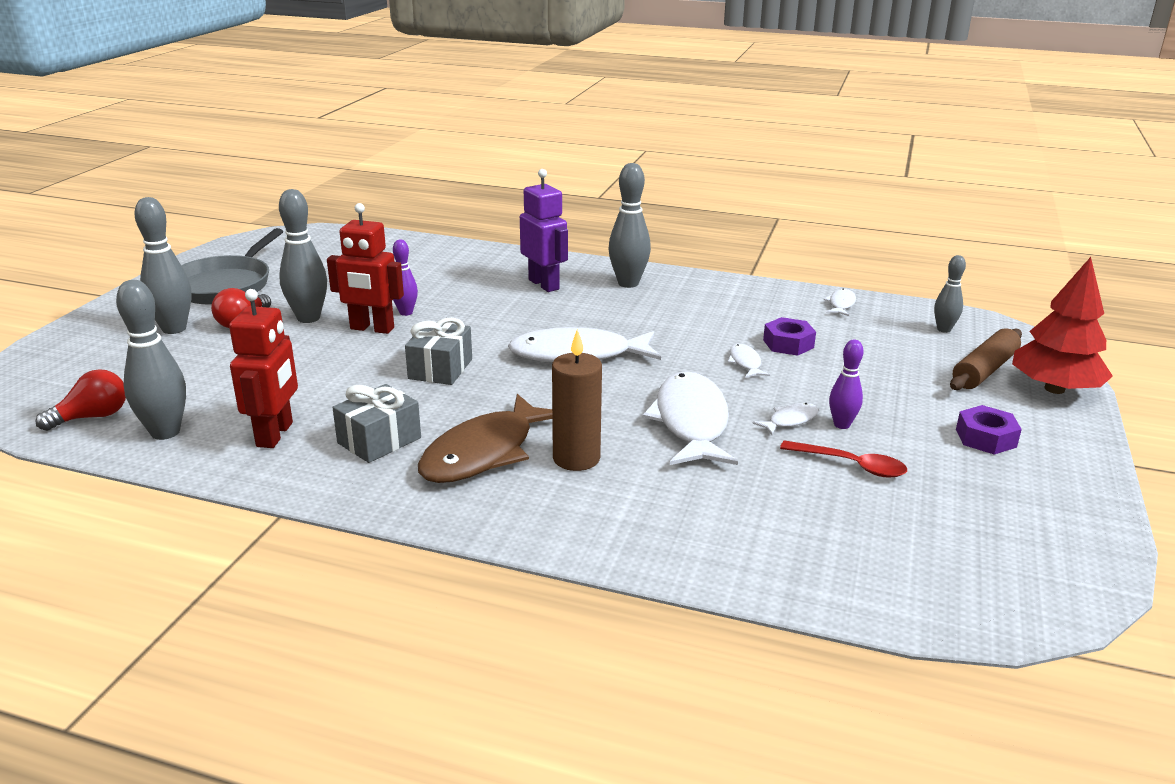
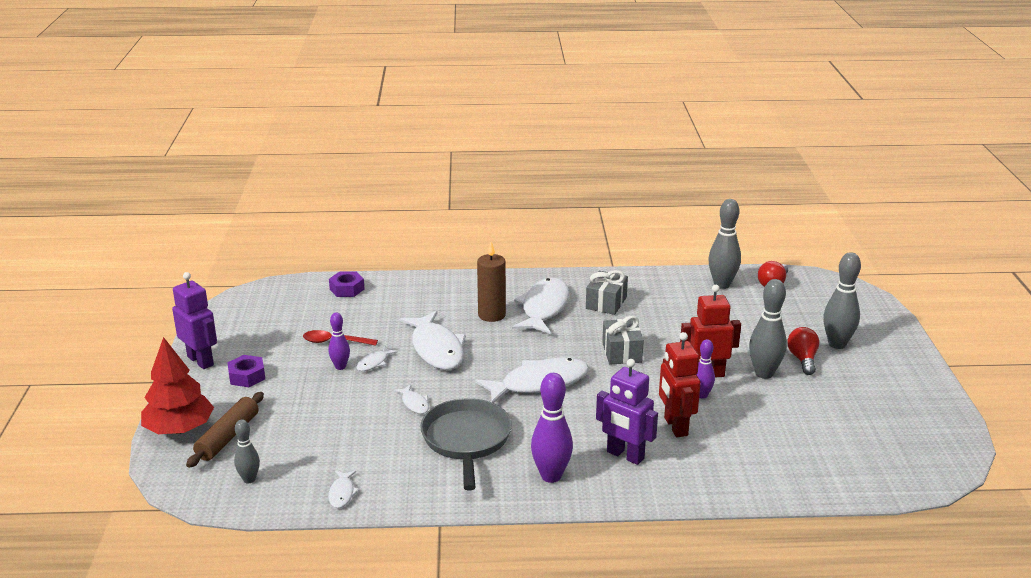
camera: 160 degrees right, 0 degrees up
grey pan [181,228,283,304] -> grey pan moved to [420,398,512,491]
red robot [229,289,298,448] -> red robot moved to [659,332,701,437]
brown fish [418,394,552,483] -> white fish [512,278,569,334]
grey bowling pin [608,163,651,288] -> purple bowling pin [531,373,573,483]
purple nut [763,317,816,356] -> purple nut moved to [329,271,365,297]
none -> purple robot [172,272,217,369]

